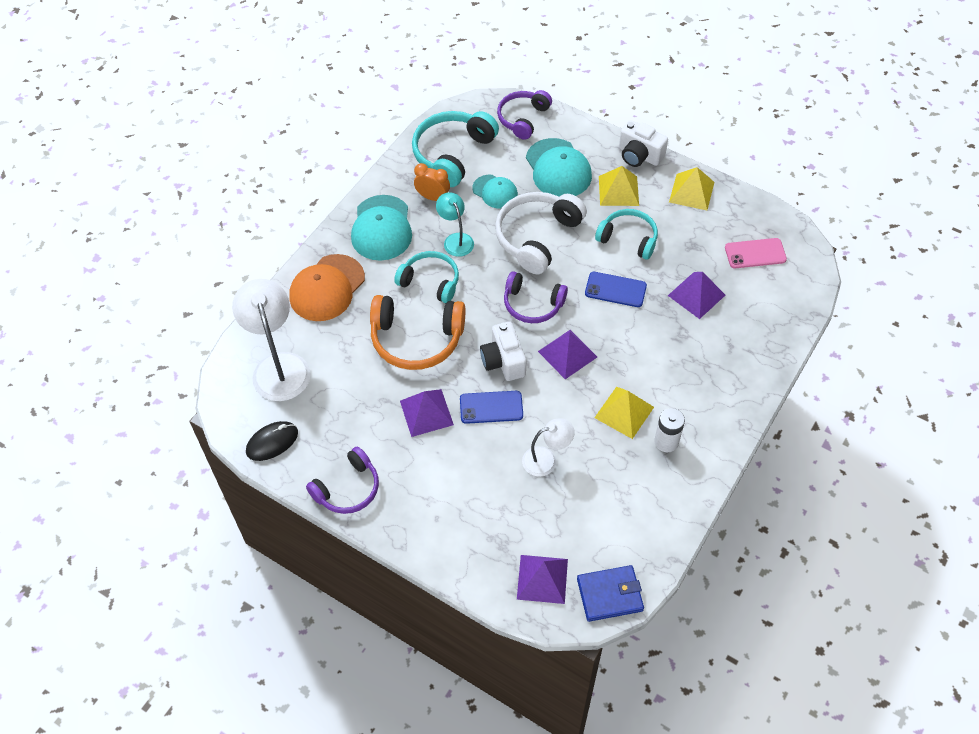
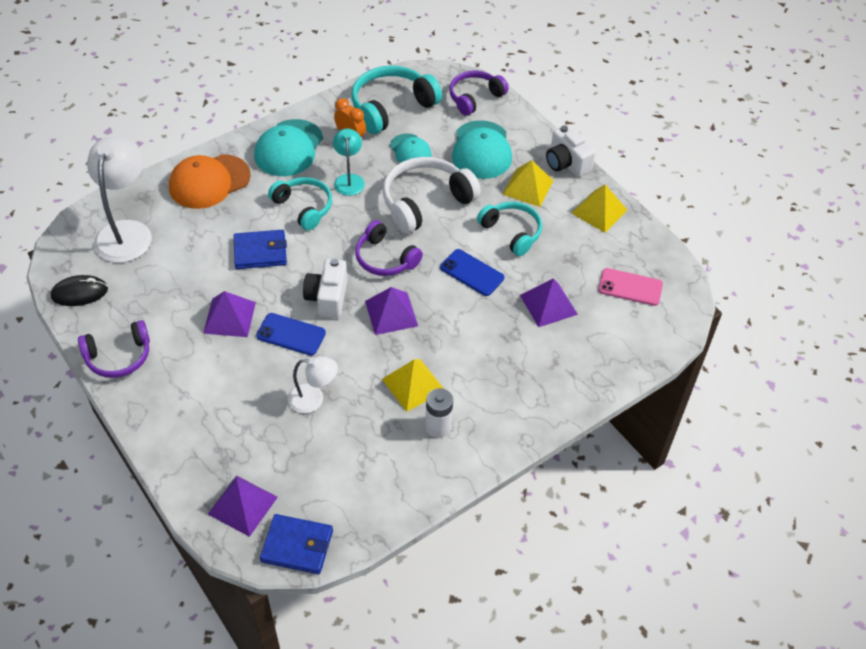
camera: 20 degrees right, 5 degrees down
orange headphones [370,295,465,370] -> blue wallet [234,230,287,269]

